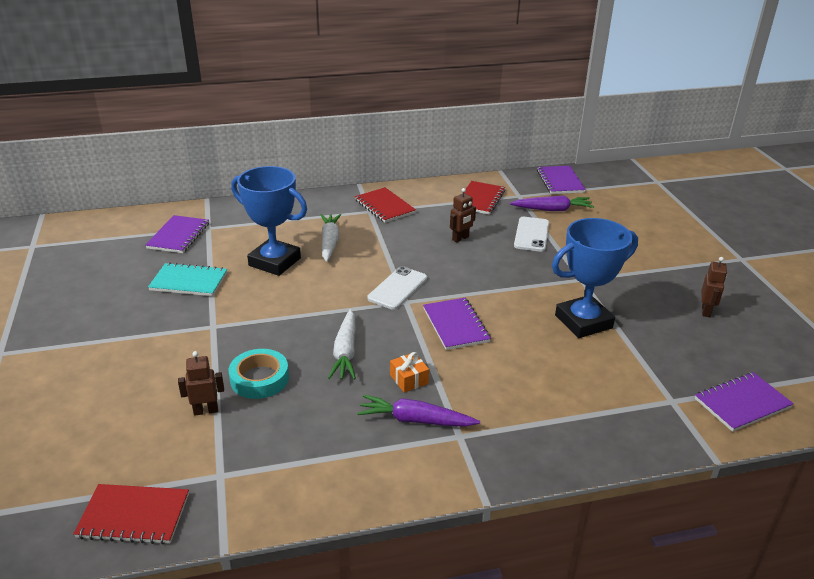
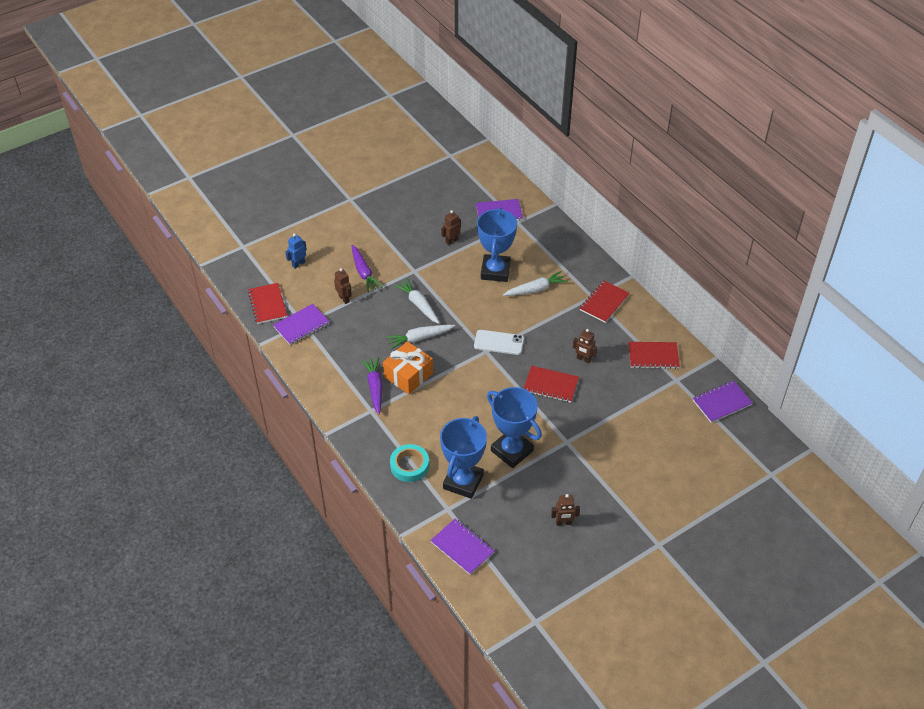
camera: 70 degrees right, 15 degrees up
turquoise notebook [148,262,227,296] -> brown robot [441,210,461,245]
turquoise tape [229,349,289,399] -> turquoise tape moved to [390,444,429,482]
orange gift [390,352,429,393] -> orange gift [383,341,433,394], size x1.93
purple notebook [423,298,491,350] -> purple notebook moved to [273,304,330,345]
purple carrot [510,195,594,211] -> purple carrot moved to [352,245,383,292]
white phone [514,217,549,252] -> none
none -> blue robot [286,233,307,269]
none -> white carrot [394,279,440,324]
none -> blue trophy [440,416,487,499]
none -> red notebook [524,366,579,403]

